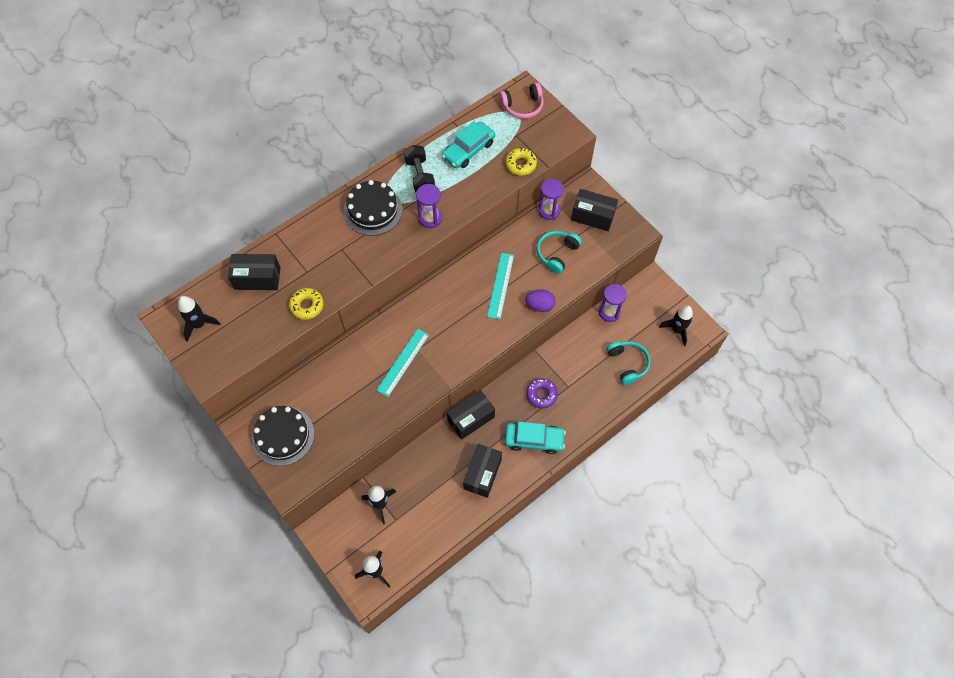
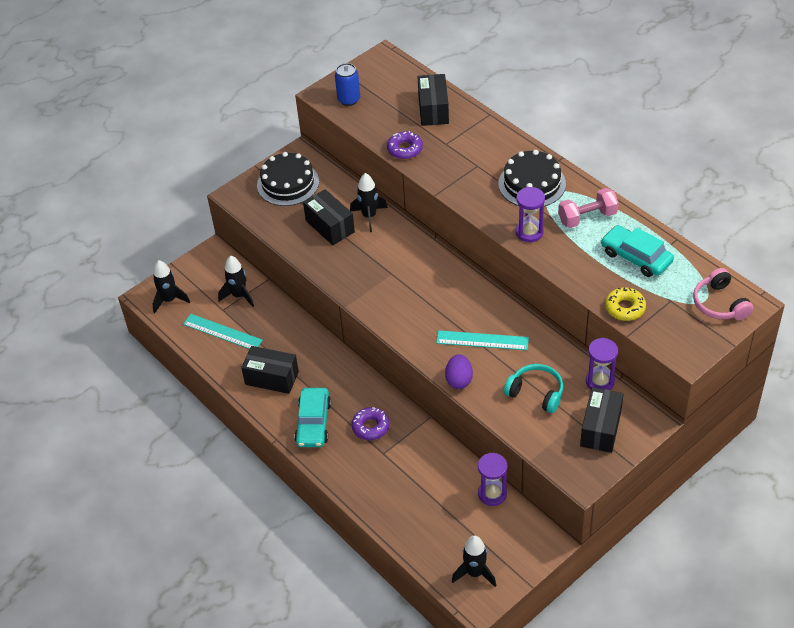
camera: 90 degrees right, 15 degrees down
black rocket [178,296,221,342] -> black rocket moved to [350,173,388,232]
yellow donut [289,288,324,320] -> purple donut [387,131,423,159]
turquoise ruler [376,329,429,397] -> turquoise ruler moved to [183,314,263,349]
black dumbbell [404,145,435,192] -> pink dumbbell [558,188,619,228]
black box [447,390,495,440] -> black box moved to [303,189,355,245]
turquoise headphones [607,341,651,385] -> none
none -> blue can [335,63,360,106]

